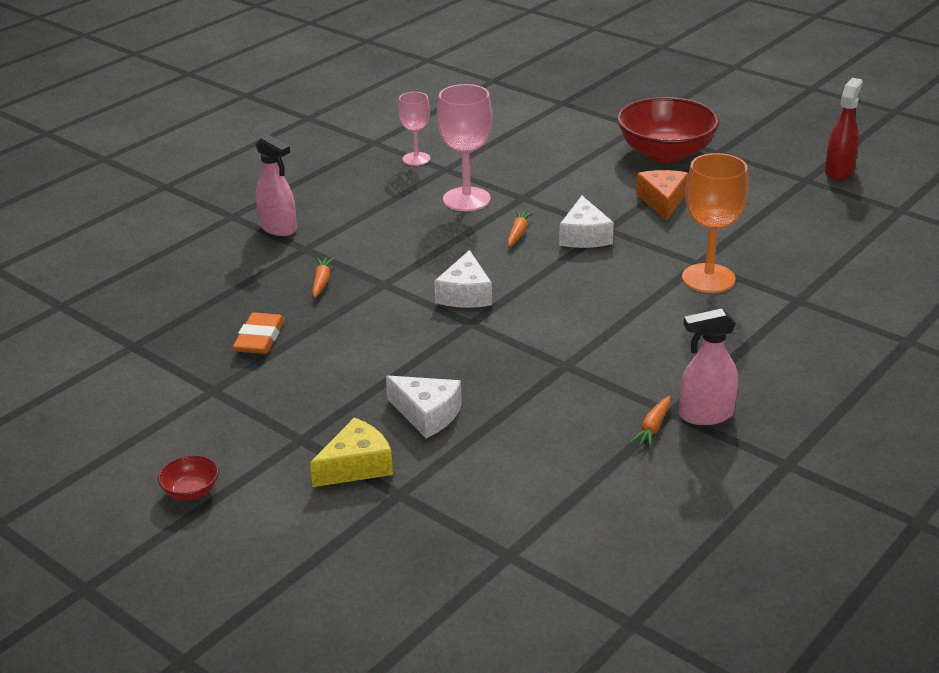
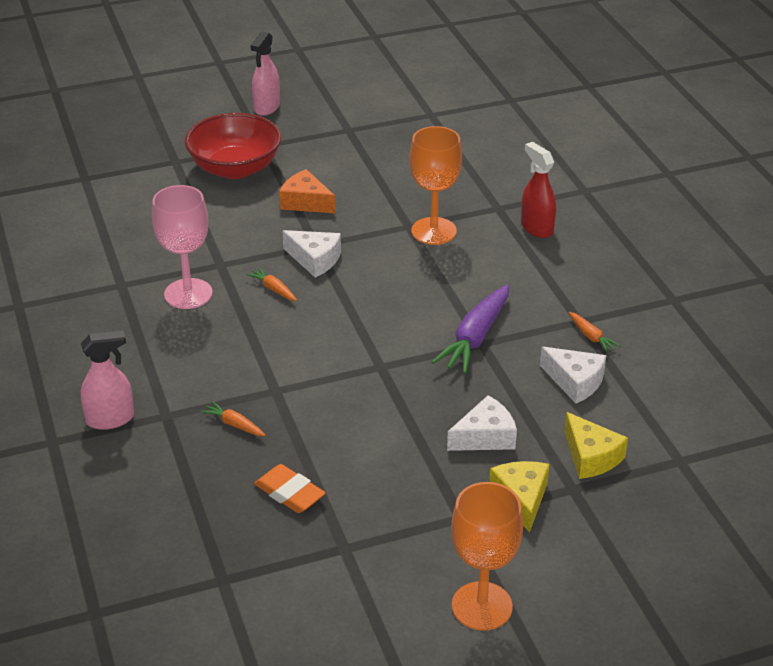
camera: 60 degrees left, 5 degrees up
red bowl [158,455,219,500] -> orange goblet [451,482,523,631]
pink goblet [398,92,430,166] -> none
white cheese [434,250,492,308] -> white cheese moved to [540,347,606,403]
pink spray bottle [679,309,738,425] -> pink spray bottle moved to [251,32,280,116]
red spray bottle [825,78,863,180] -> red spray bottle moved to [521,142,556,238]
none -> purple carrot [432,284,509,374]
none -> yellow cheese [564,412,628,479]

